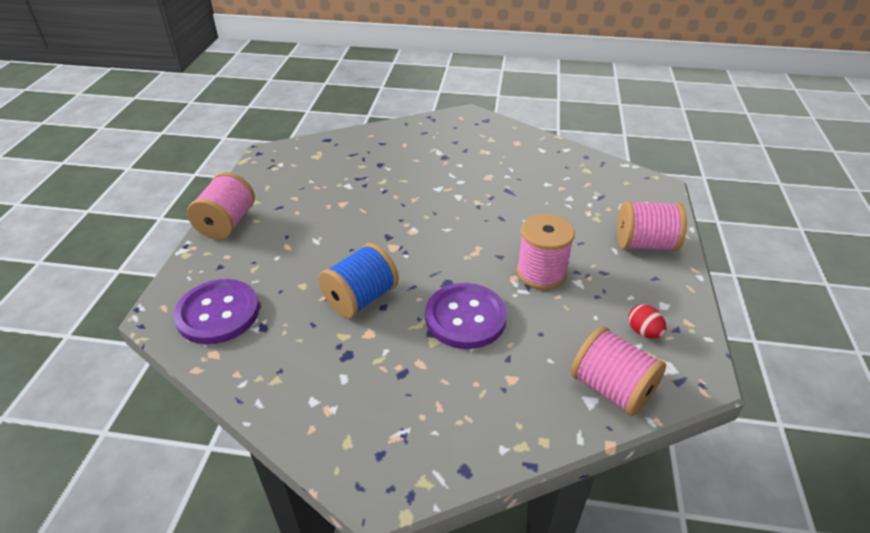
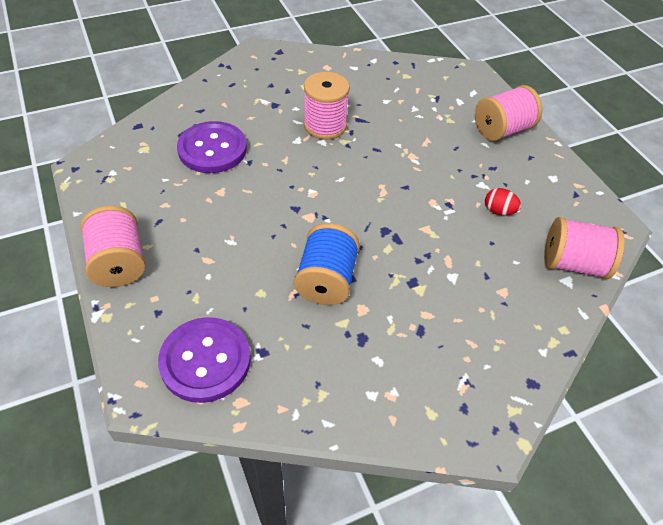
camera: 35 degrees left, 10 degrees up
purple button [425,283,507,349] -> purple button moved to [177,121,247,173]
pink spool [516,214,575,290] -> pink spool moved to [304,72,350,140]
red egg [628,304,667,339] -> red egg moved to [485,188,521,215]

